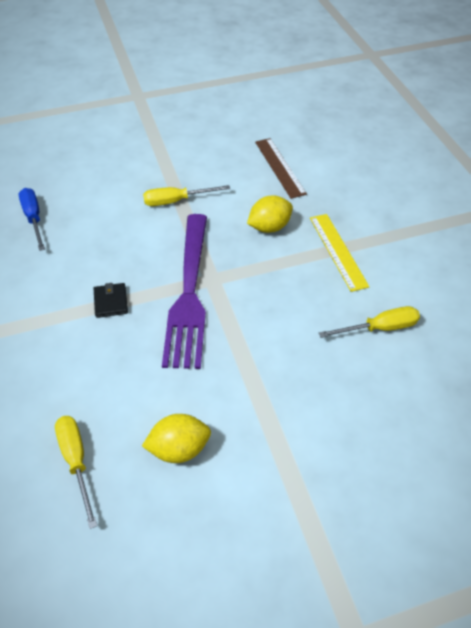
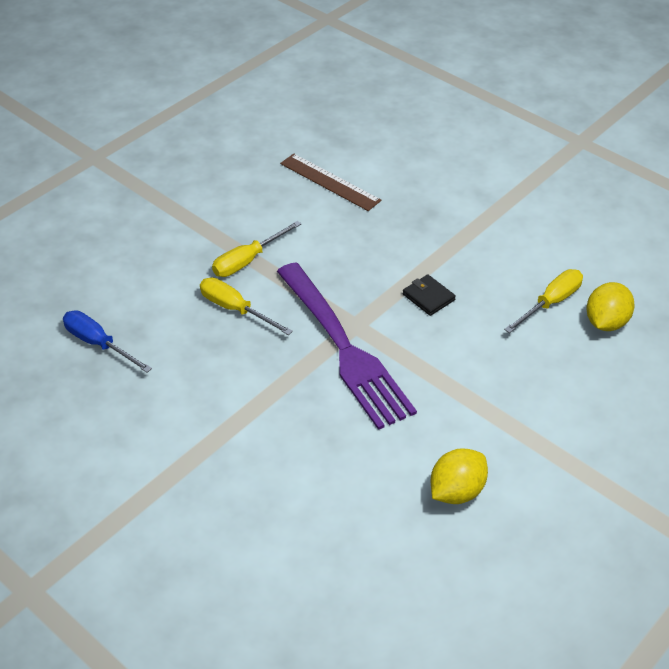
camera: 30 degrees left, 5 degrees down
yellow screwdriver [55,416,97,529] -> yellow screwdriver moved to [200,278,293,335]
black wallet [94,283,128,318] -> black wallet moved to [403,274,456,316]
yellow lemon [247,195,293,233] -> yellow lemon moved to [587,282,634,331]
yellow ruler [310,214,369,292] -> none

